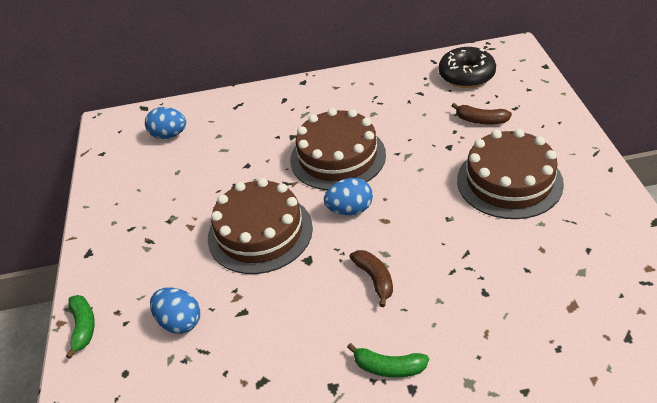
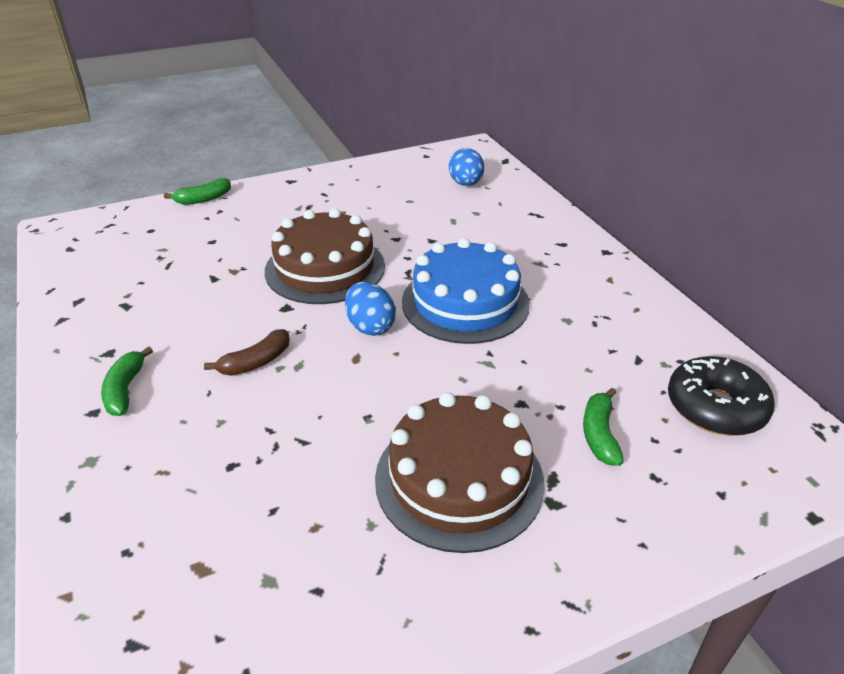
camera: 70 degrees right, 5 degrees down
blue egg [150,287,200,334] -> none
brown cake [290,108,386,190] -> blue cake [402,238,530,344]
brown banana [452,103,512,124] -> green banana [583,388,624,466]

